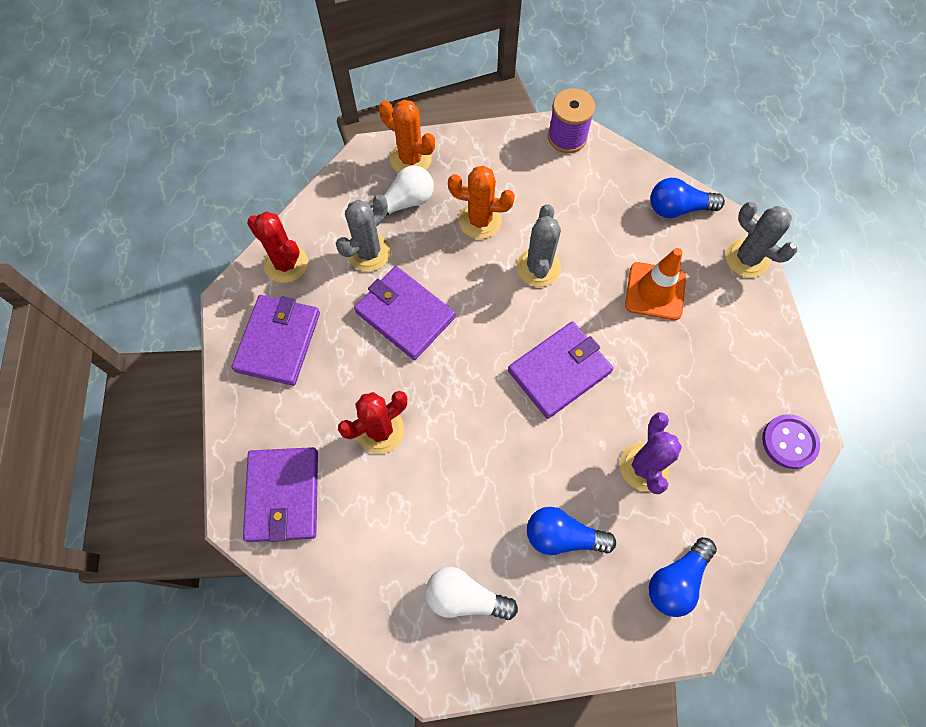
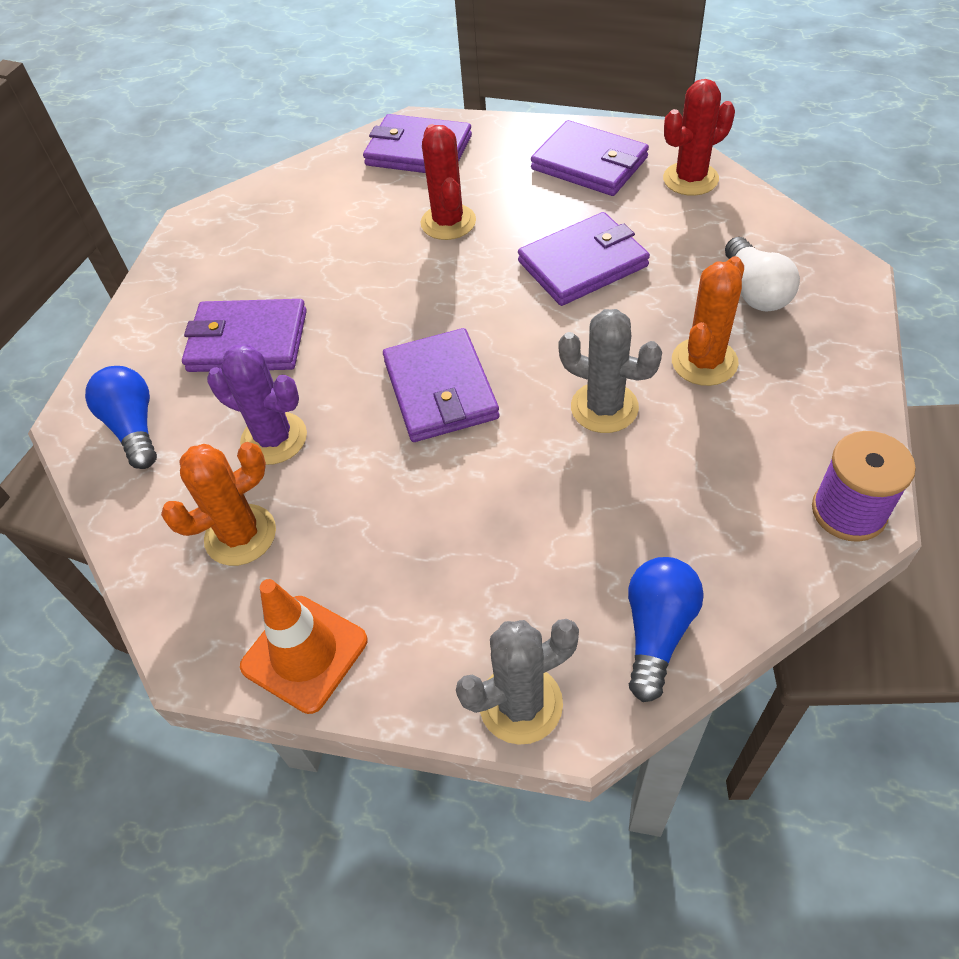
camera: 115 degrees right, 15 degrees down
grey cactus [336,194,391,272] -> none
orange cactus [379,100,435,173] -> orange cactus moved to [161,442,276,566]
white light bulb [425,567,518,620] -> none
blue light bulb [527,507,616,555] -> purple wallet [182,299,307,372]
orange traffic cone [625,248,686,320] -> orange traffic cone moved to [240,579,368,714]
purple button [762,414,820,469] -> none

